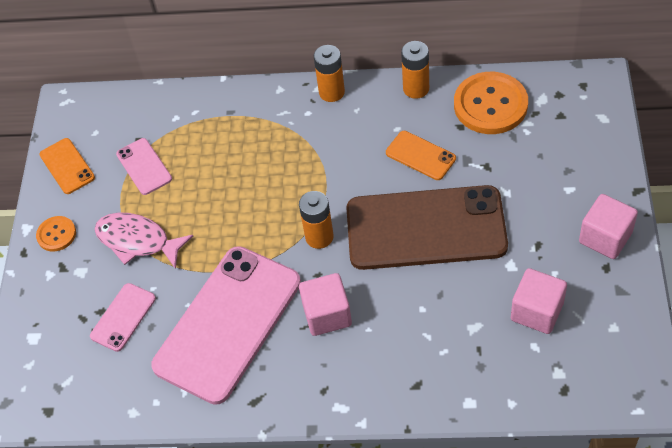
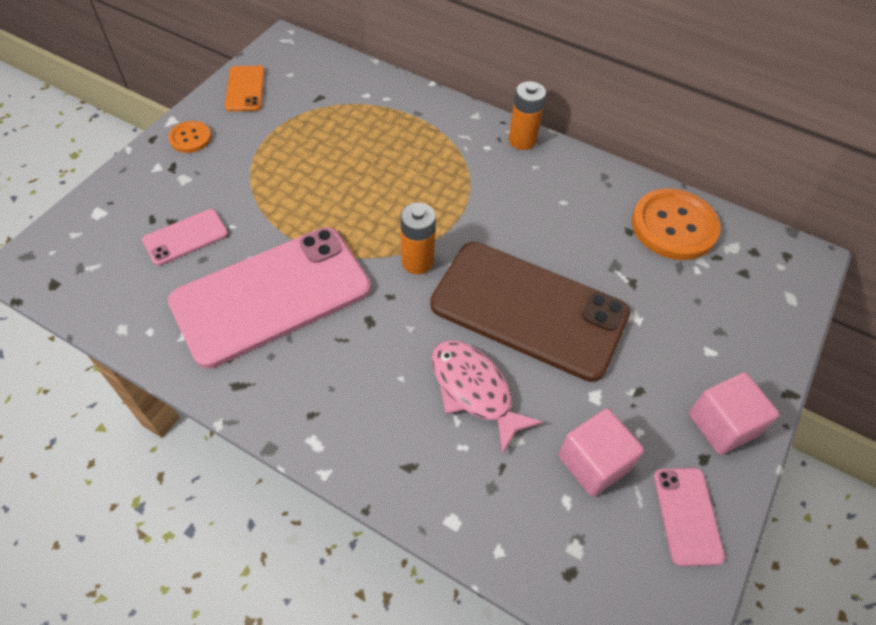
camera: 20 degrees right, 0 degrees up
pink fish [95,213,193,269] -> pink fish moved to [431,340,544,455]
pink phone [116,138,172,195] -> pink phone moved to [654,468,725,566]
pink cube [299,273,352,336] -> none
orange phone [386,131,456,180] -> none
orange battery [401,41,429,99] -> none

